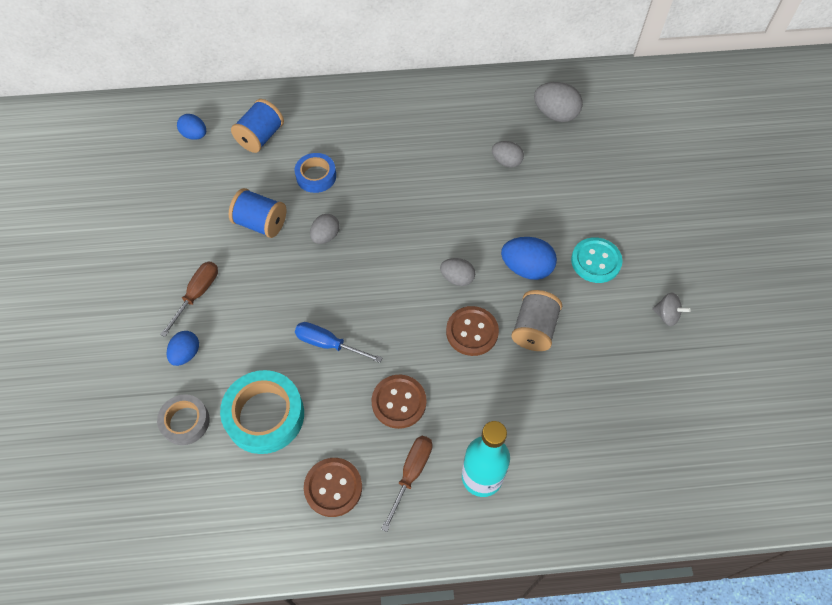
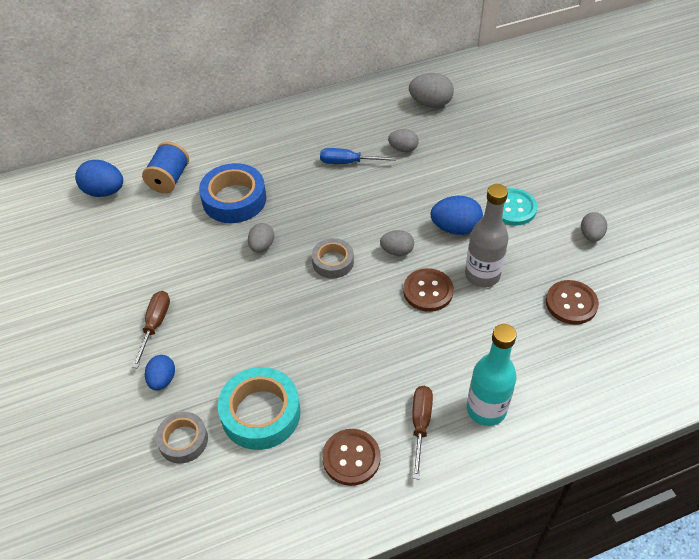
camera: 15 degrees left, 10 degrees down
blue egg [177,114,206,140] -> blue egg [75,160,123,197], size x1.54
blue spool [229,188,286,238] -> none
blue tape [295,153,336,193] -> blue tape [199,163,266,223], size x1.65
blue screwdriver [295,322,382,363] -> blue screwdriver moved to [320,148,396,164]
brown button [372,375,427,429] -> brown button moved to [546,280,599,325]
grey spool [511,290,562,351] -> grey bottle [465,184,508,287]
grey spinning top [652,292,691,326] -> grey egg [581,212,607,242]
none -> grey tape [312,238,354,279]

